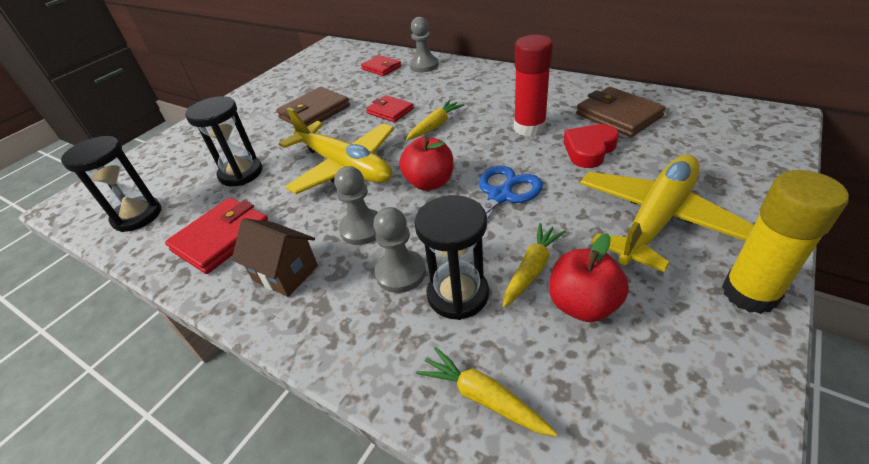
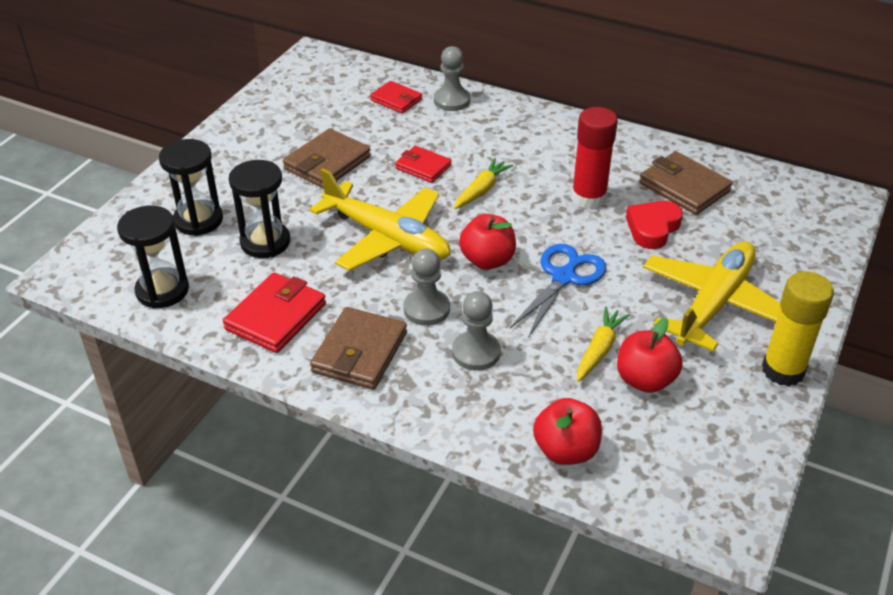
camera: 10 degrees left, 0 degrees up
brown house [232,218,318,297] -> brown wallet [310,307,407,390]
black hourglass [414,195,489,320] -> black hourglass moved to [159,139,223,236]
yellow carrot [416,347,557,436] -> red apple [533,398,602,465]

